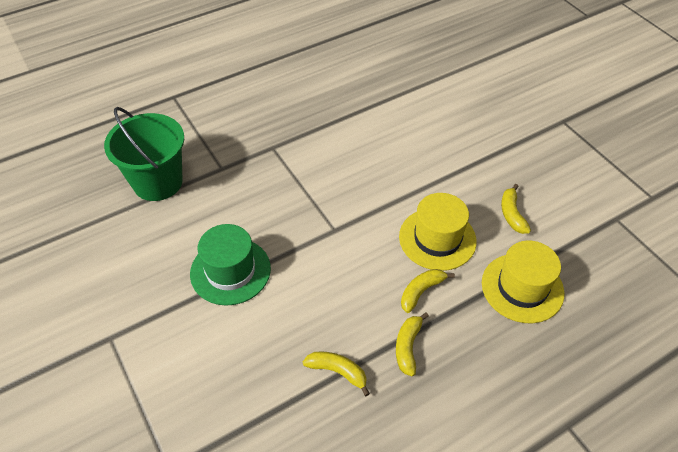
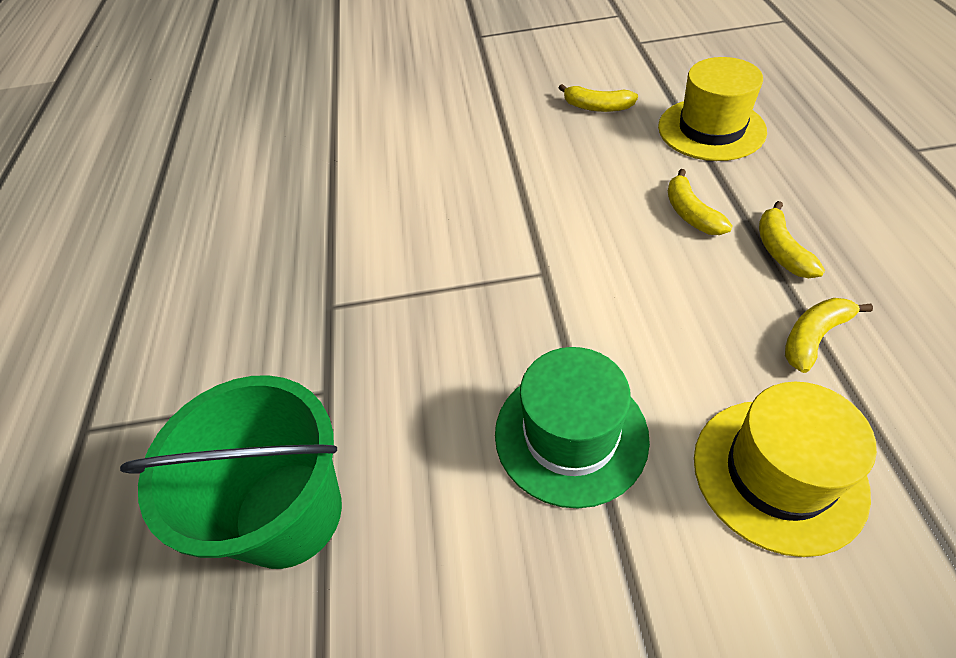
camera: 60 degrees left, 0 degrees up
yellow banana [396,313,429,376] -> yellow banana turned 45 degrees clockwise [759,201,825,278]
yellow hat [399,193,477,271] -> yellow hat moved to [694,382,877,557]

